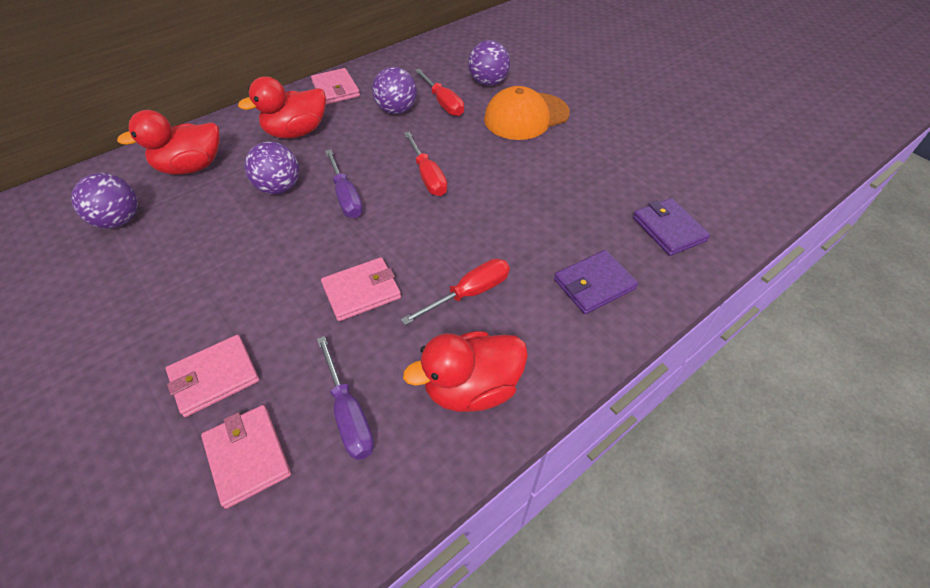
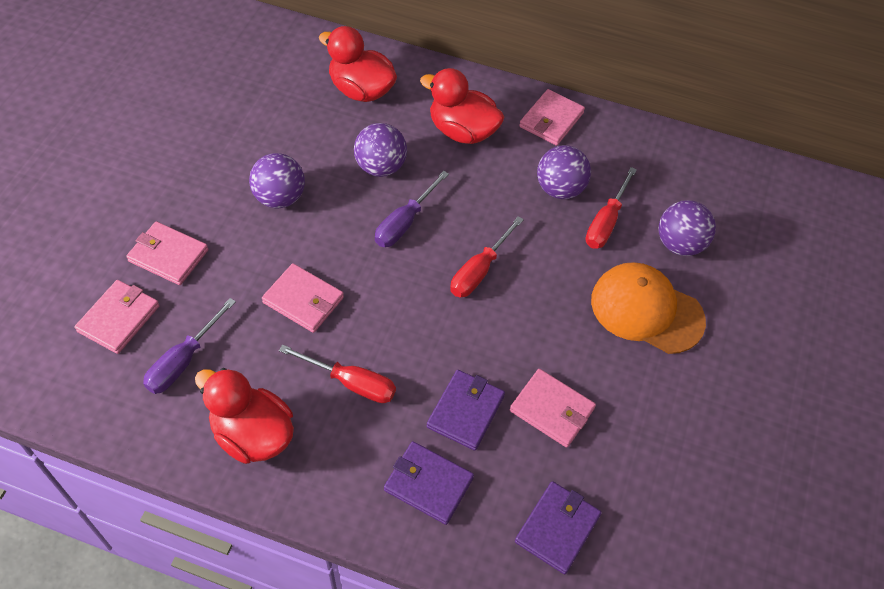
camera: 55 degrees right, 5 degrees up
purple ball [71,173,138,229] -> purple ball moved to [249,153,305,208]
none -> purple wallet [427,370,505,451]
none -> pink wallet [510,369,596,448]

